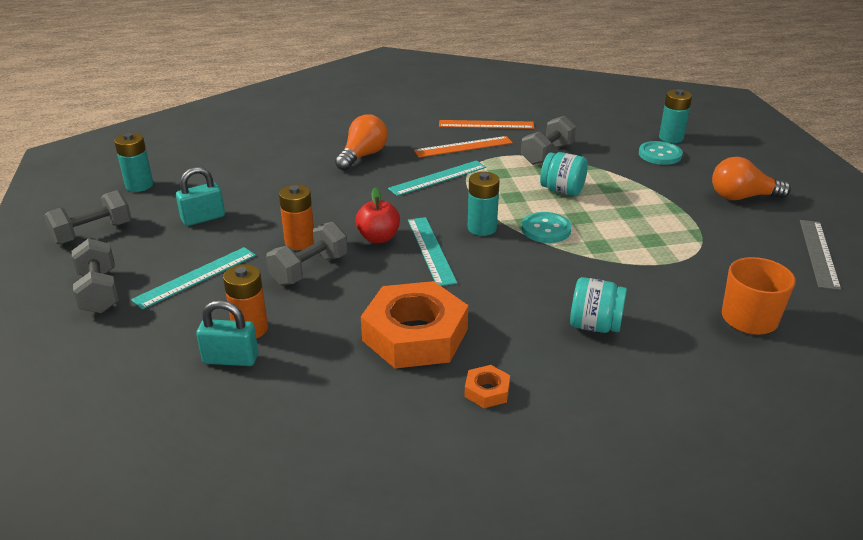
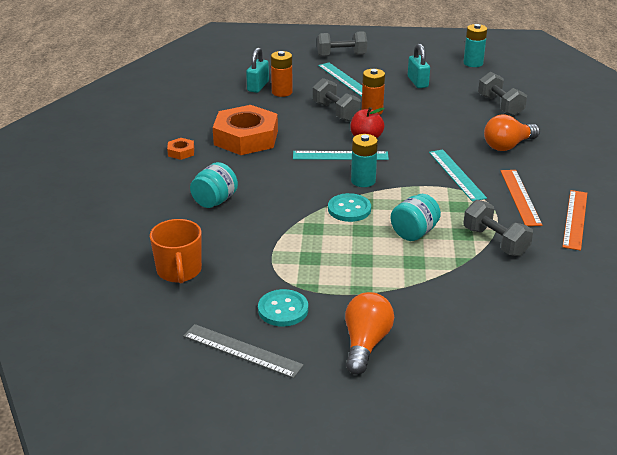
camera: 105 degrees right, 0 degrees up
grey dumbbell [44,190,131,244] -> grey dumbbell moved to [478,72,527,116]
orange light bulb [335,114,388,171] -> orange light bulb turned 105 degrees clockwise [484,114,540,151]
turquoise button [639,141,683,165] -> turquoise button moved to [258,289,308,327]
turquoise battery [659,89,692,143] -> none

